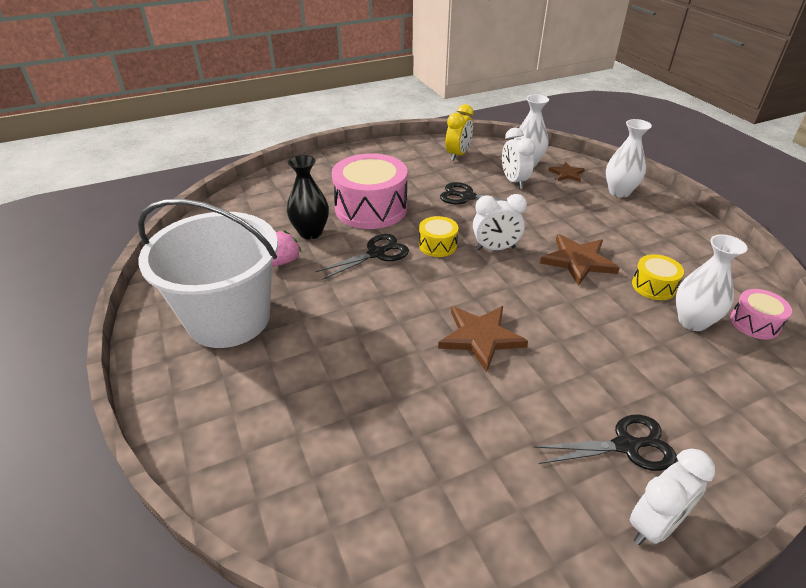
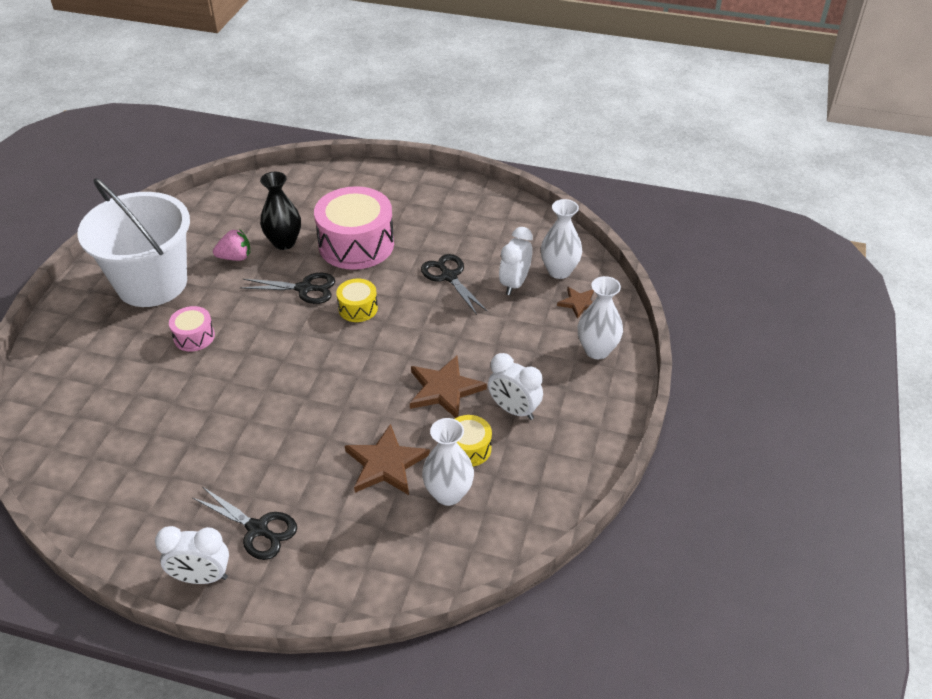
camera: 40 degrees right, 5 degrees up
brown star [438,306,528,372] -> brown star moved to [345,424,430,495]
yellow clock [445,104,474,161] -> none
white clock [473,194,527,250] -> white clock moved to [488,353,543,420]
pink drum [730,289,792,339] -> pink drum moved to [169,306,215,352]

